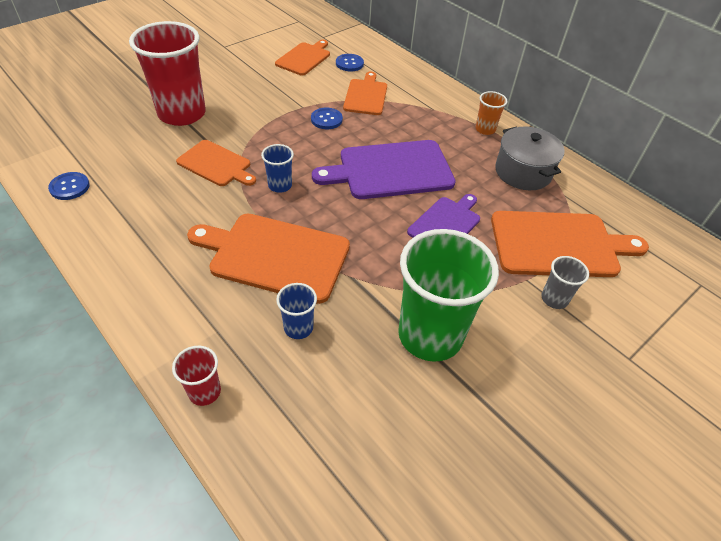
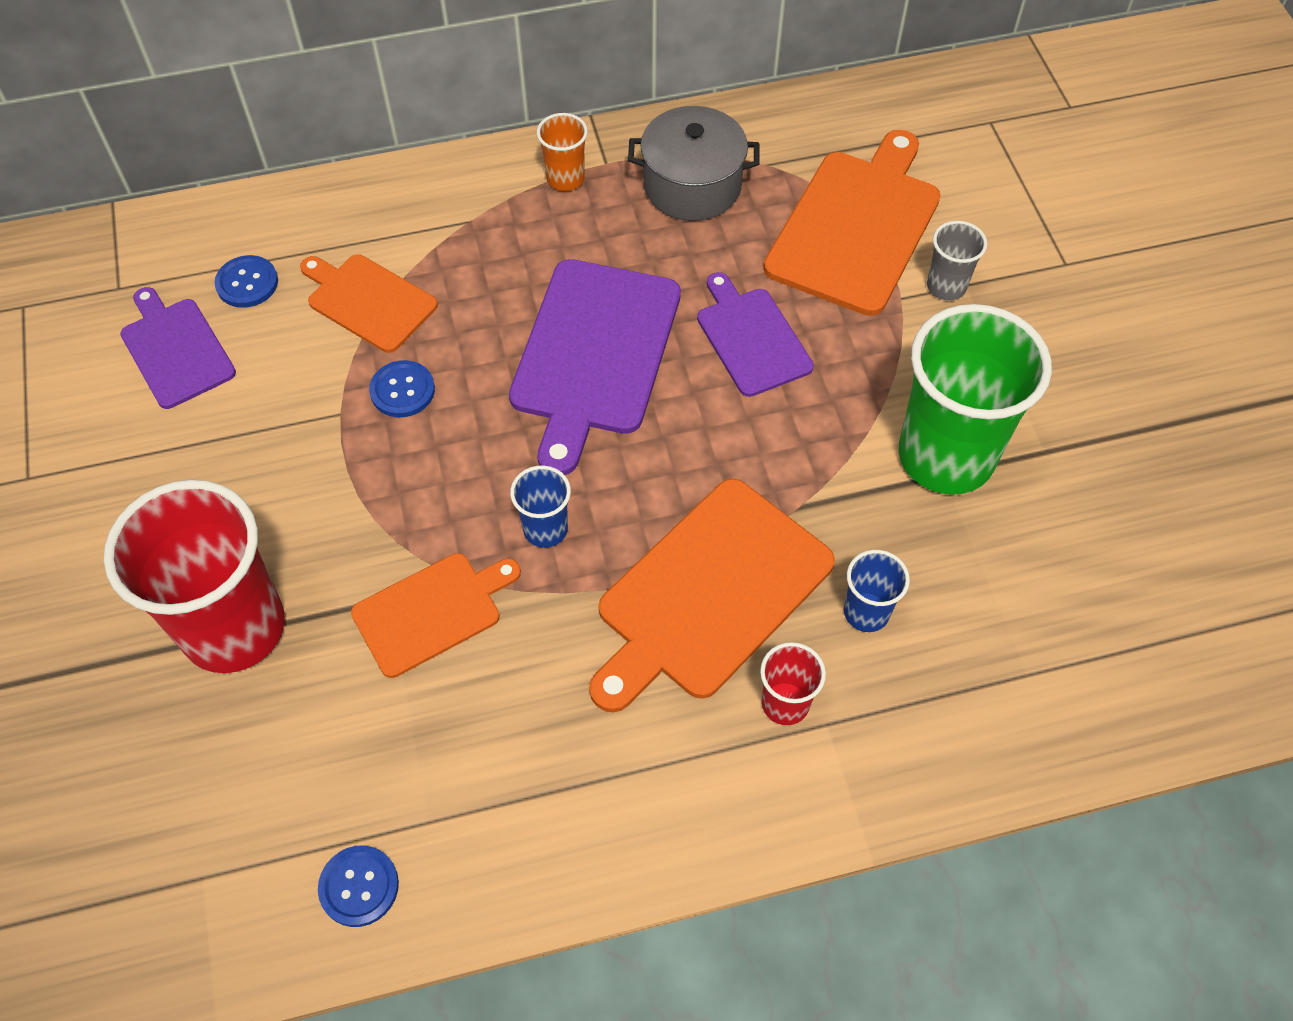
camera: 60 degrees left, 10 degrees up
red cup [172,346,221,406] -> red cup moved to [760,642,826,725]
orange cutting board [275,40,330,76] -> purple cutting board [120,287,236,409]

